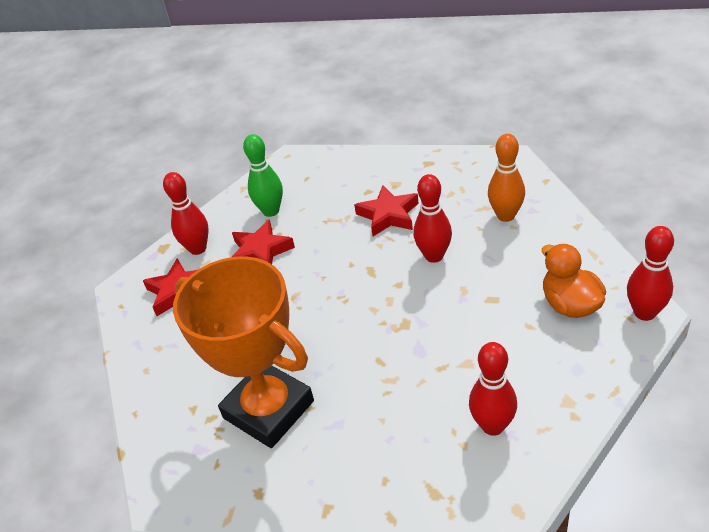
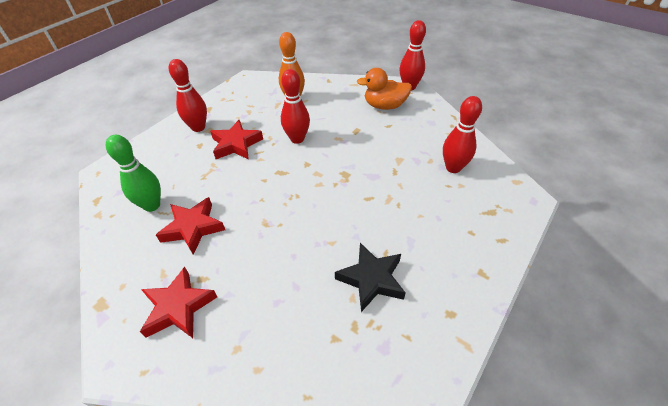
camera: 70 degrees left, 5 degrees up
red bowling pin [163,172,209,255] -> red bowling pin moved to [169,59,207,132]
orange trophy [173,256,314,448] -> black star [335,243,406,312]

